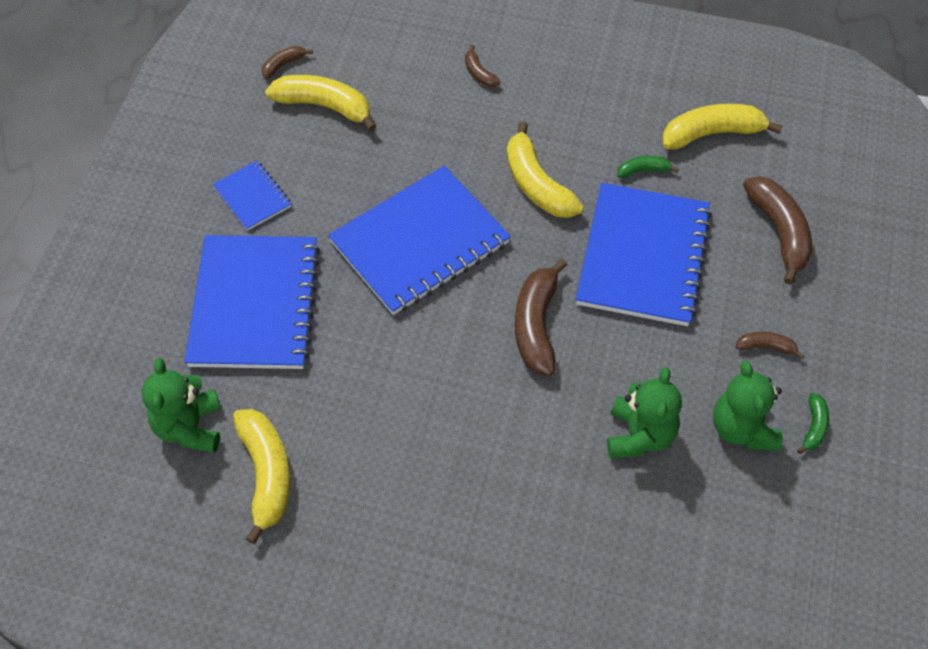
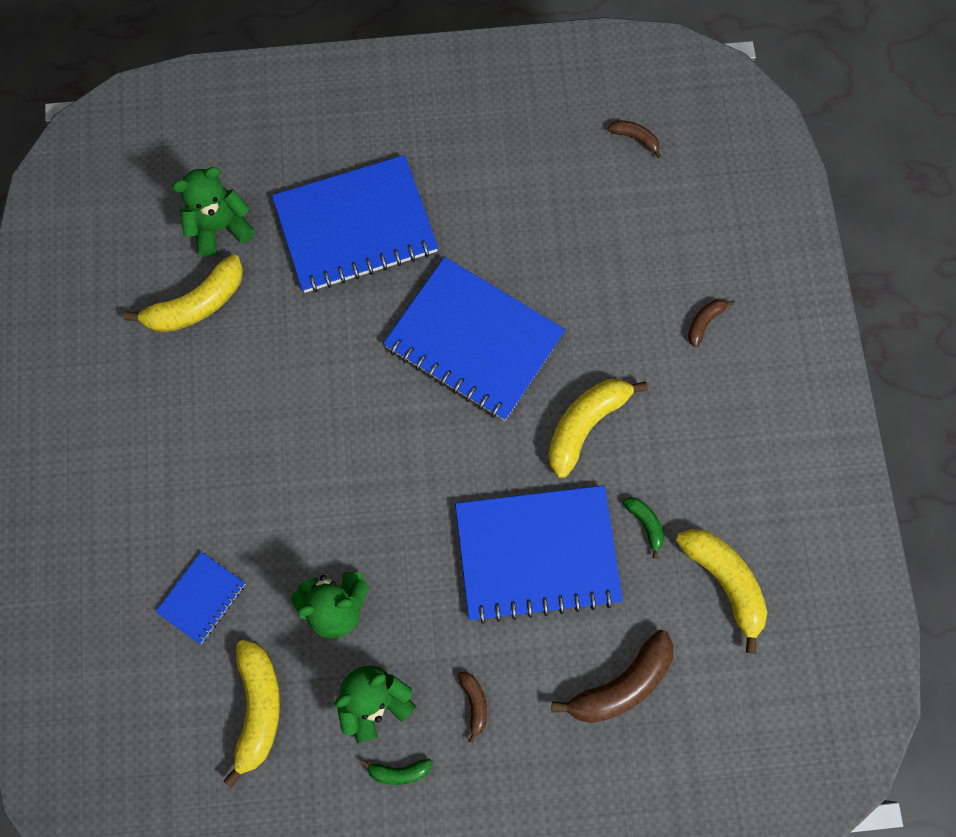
camera: 70 degrees right, 15 degrees up
blue notebook [213,161,291,231] -> blue notebook moved to [156,552,245,644]
yellow banana [265,75,376,131] -> yellow banana moved to [224,640,280,788]
brown banana [515,259,567,376] -> none

